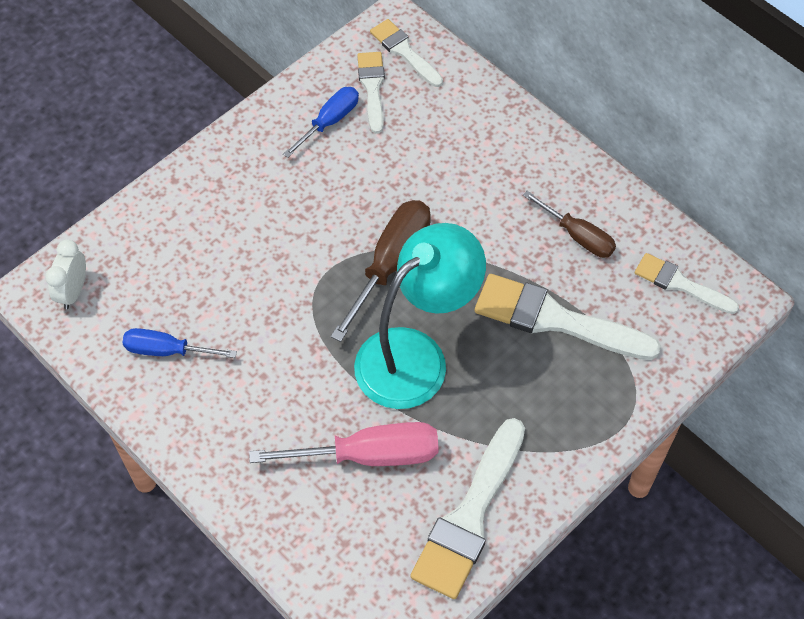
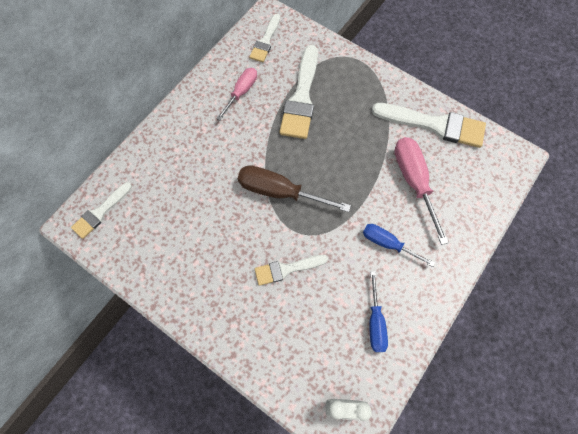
camera: 100 degrees left, 10 degrees up
blue screwdriver [283,87,359,158] -> blue screwdriver moved to [363,224,435,267]
turquoise lamp [354,223,486,409] -> none
white brush [357,52,385,134] -> white brush moved to [255,255,328,286]
brown screwdriver [523,191,616,258] -> pink screwdriver [216,68,257,120]

